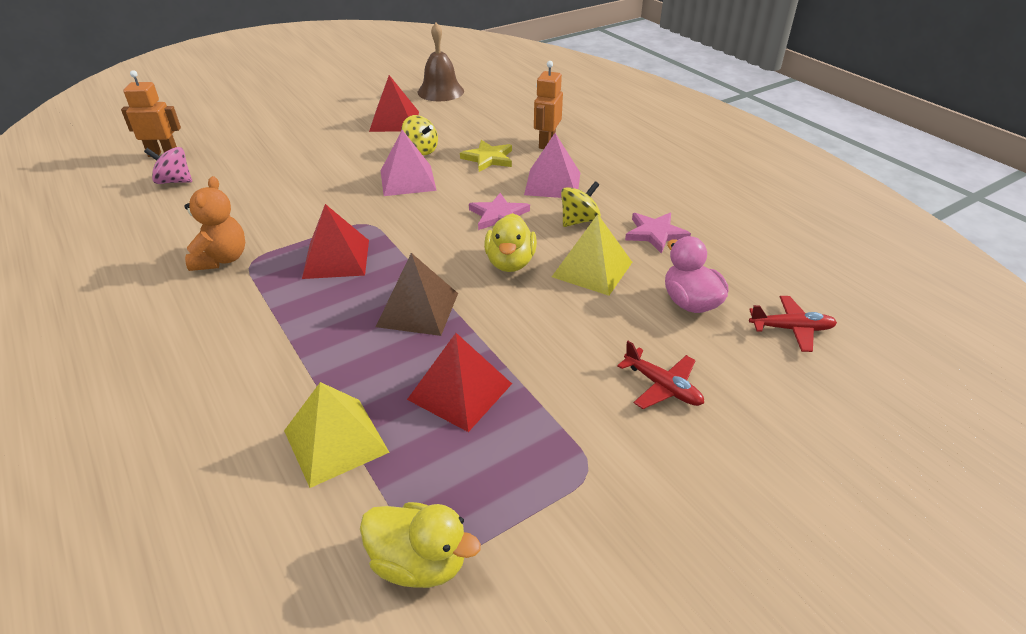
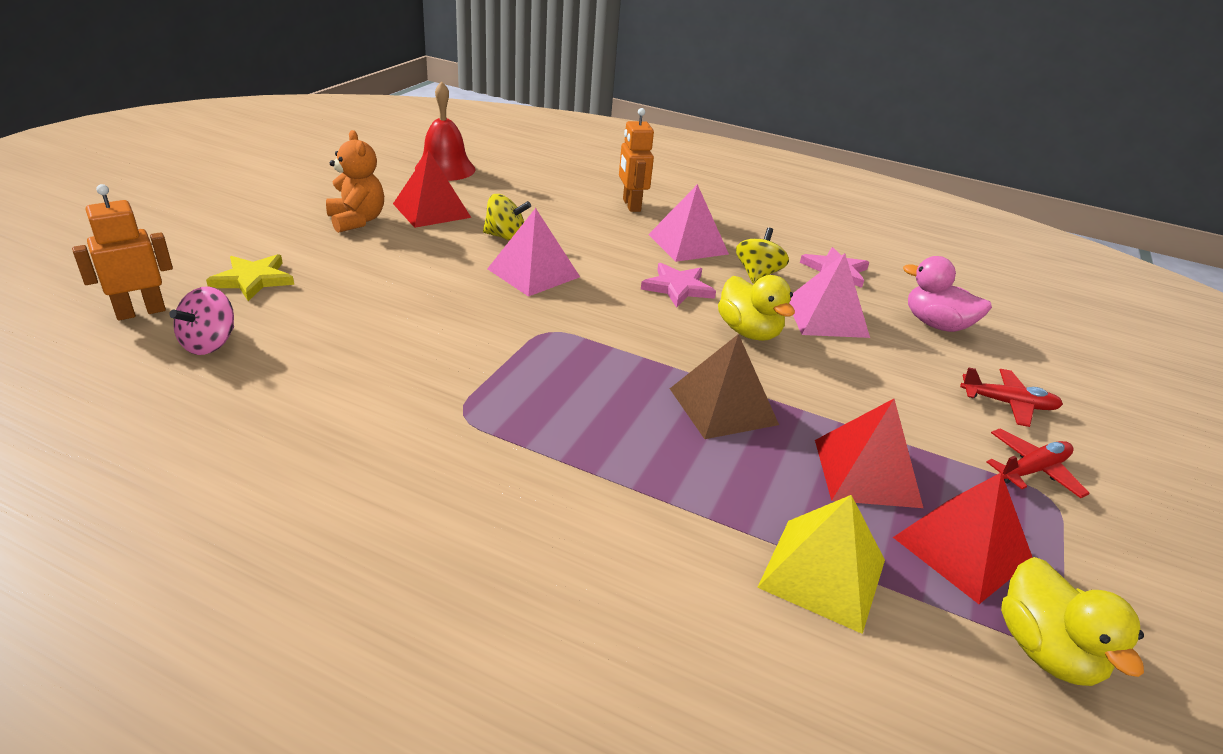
camera: 35 degrees left, 5 degrees down
pink spinning top [144,147,192,184] -> pink spinning top turned 45 degrees counterclockwise [169,286,234,355]
orange teddy bear [184,176,245,271] -> orange teddy bear moved to [326,130,384,233]
red pyramid [302,204,369,279] -> red pyramid moved to [893,473,1033,604]
yellow duck [360,502,481,588] -> yellow duck turned 90 degrees clockwise [1001,557,1144,686]
brown bell [418,23,464,101] -> red bell [415,81,476,181]
yellow star [460,140,512,172] -> yellow star moved to [206,254,294,301]
yellow pyramid [552,214,632,296] -> pink pyramid [789,253,870,338]
red plane [749,296,837,352] -> red plane moved to [987,429,1090,498]

